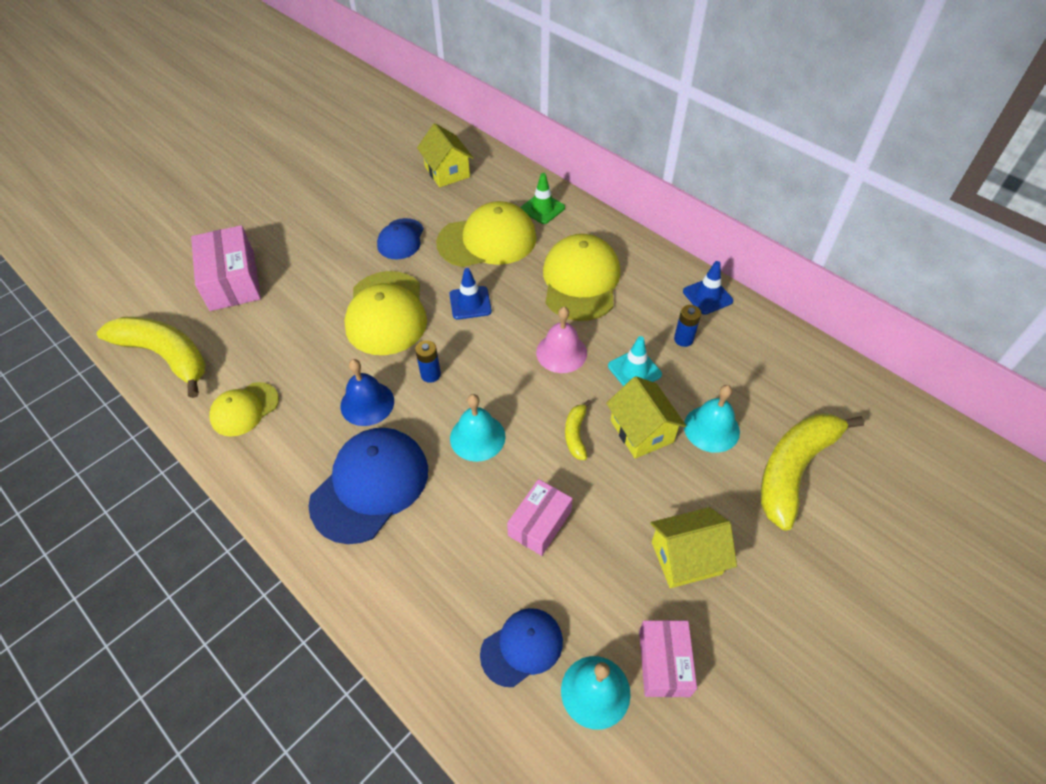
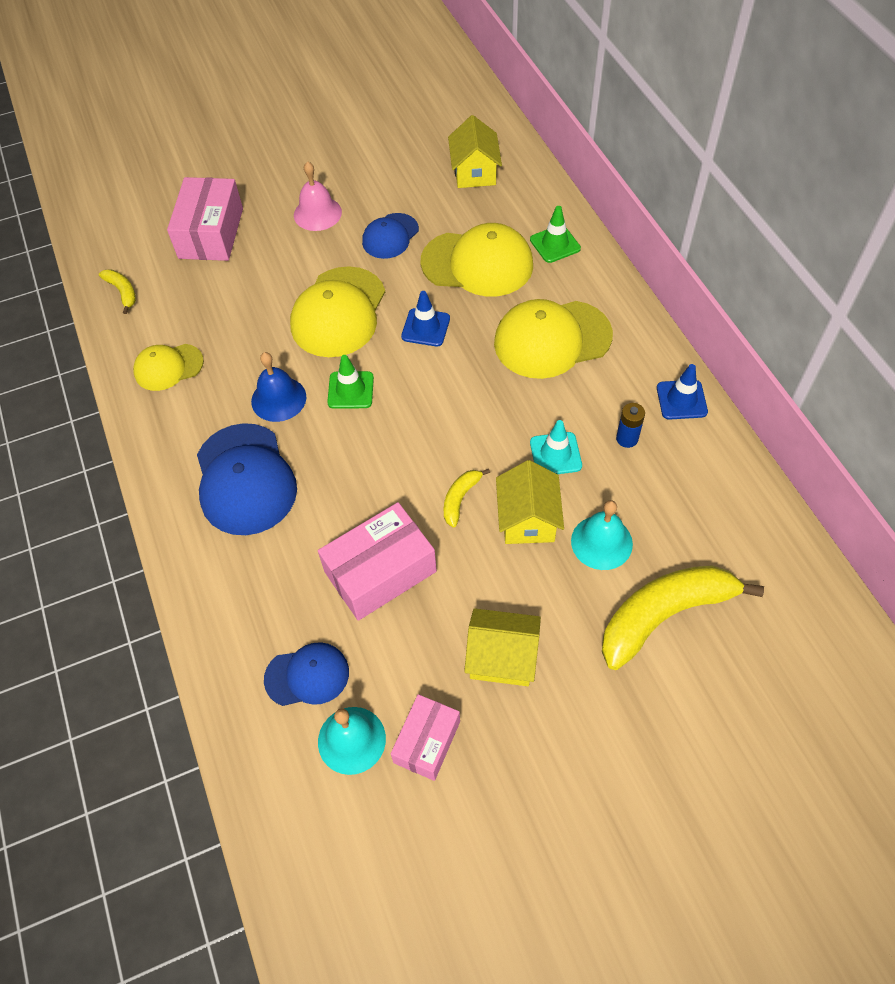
camera: 25 degrees right, 5 degrees up
yellow banana [97,317,206,398] -> yellow banana [99,269,136,314], size x0.45
blue cap [308,428,428,544] -> blue cap turned 105 degrees clockwise [197,423,297,535]
blue battery [415,340,441,383] -> green traffic cone [327,355,374,409]
turquoise bell [450,394,506,462] -> none
pink box [507,479,573,556] -> pink box [318,502,437,621], size x1.59
pink bell [536,307,587,373] -> pink bell moved to [294,161,342,231]
yellow cap [543,234,620,321] -> yellow cap turned 135 degrees counterclockwise [494,299,613,379]

